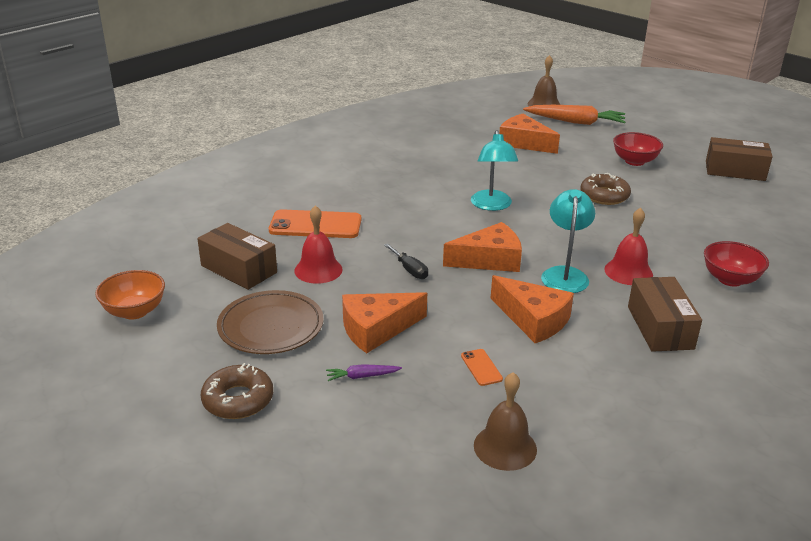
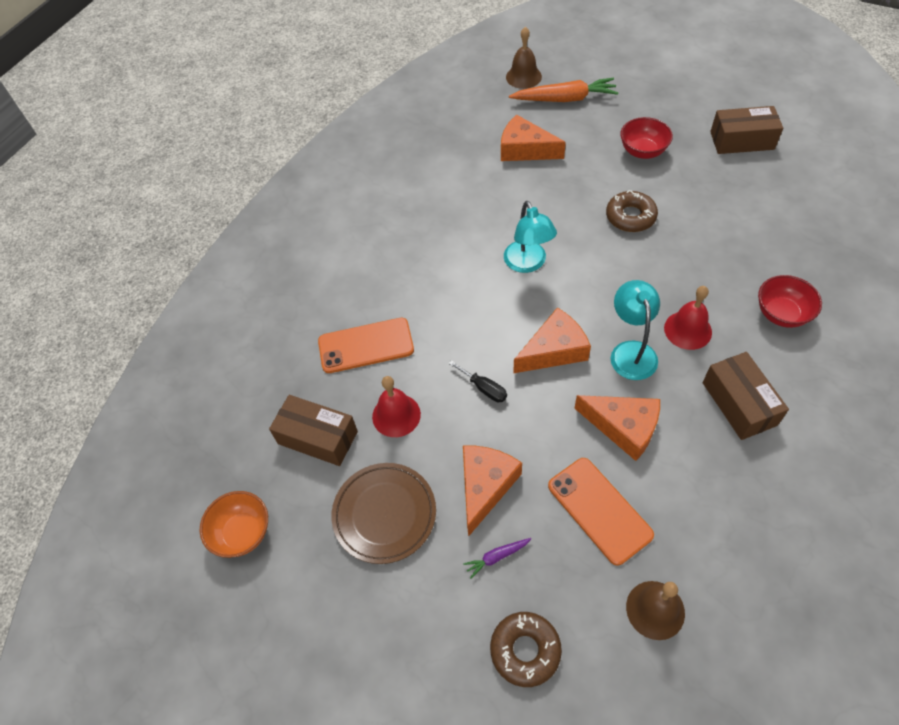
camera: 10 degrees left, 25 degrees up
brown donut [201,363,273,419] -> brown donut moved to [490,612,562,687]
orange cheese [342,292,427,353] -> orange cheese turned 150 degrees clockwise [463,446,522,537]
orange phone [461,349,503,386] -> orange phone [548,458,654,565], size x2.18

